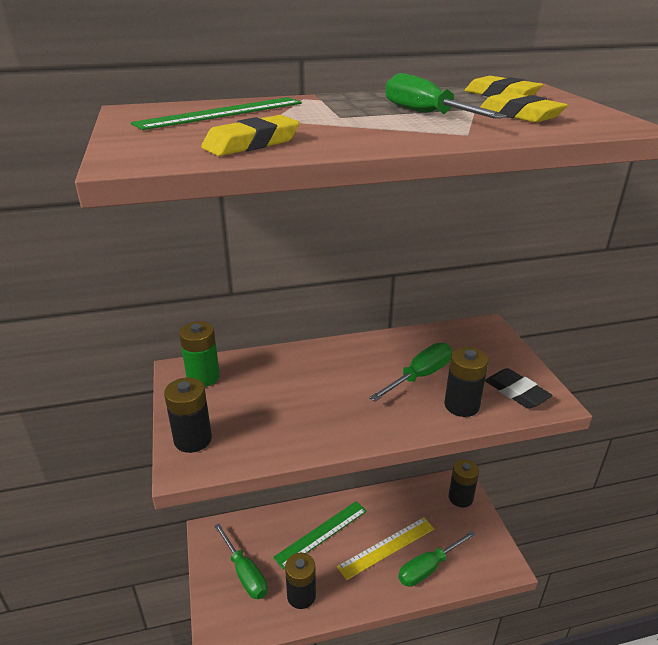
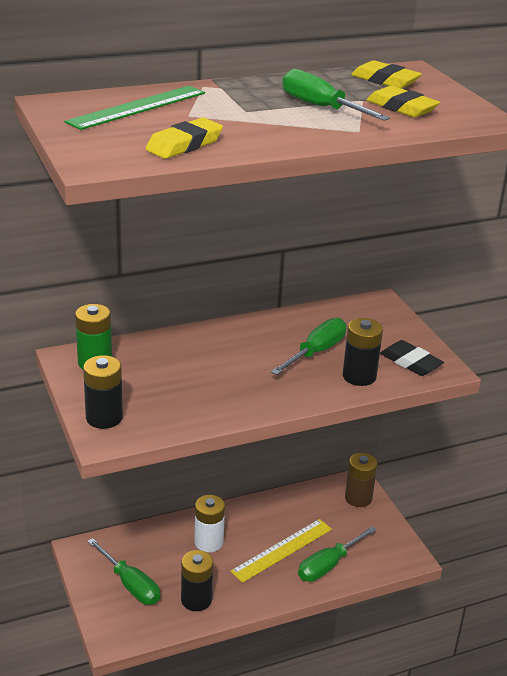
camera: 10 degrees left, 0 degrees up
green ruler [273,501,367,569] -> white battery [194,495,225,552]
black battery [449,459,479,508] -> brown battery [345,453,377,507]

